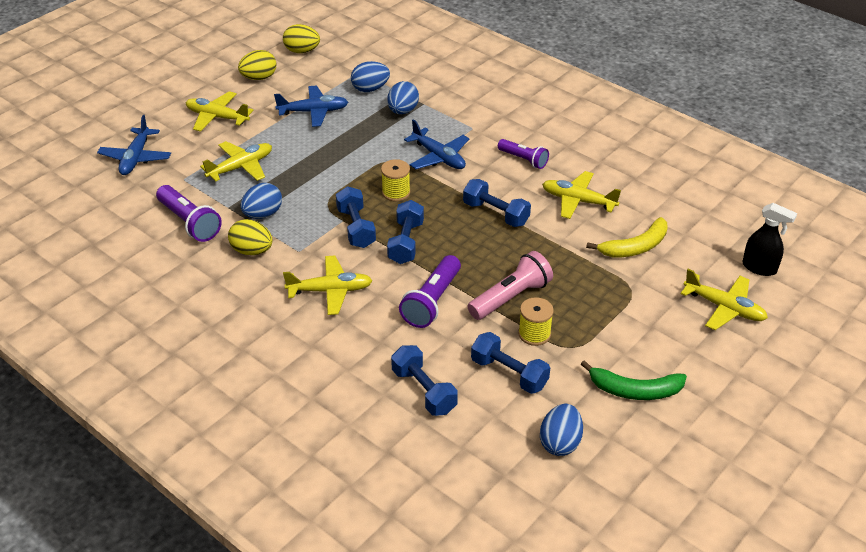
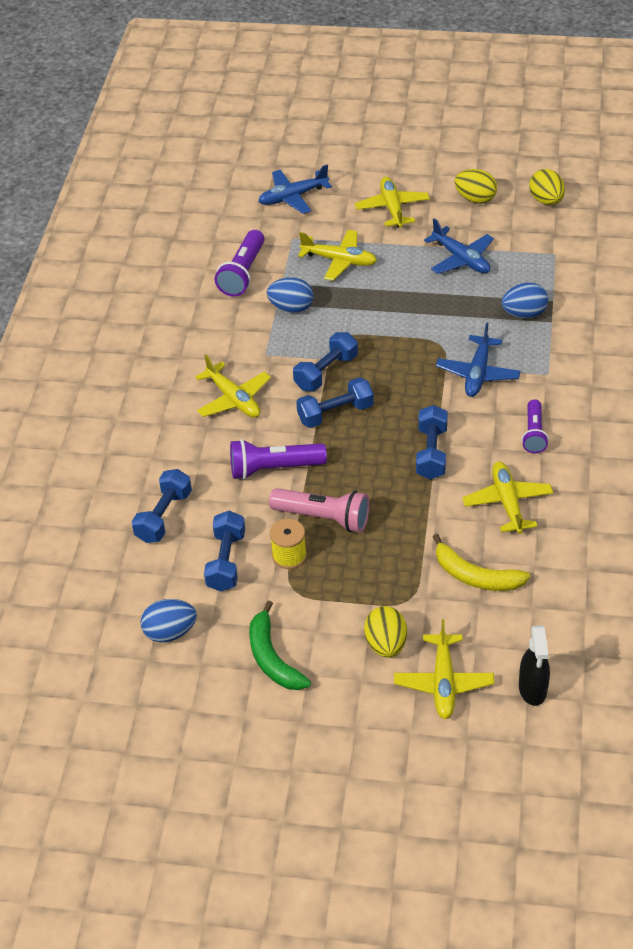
camera: 60 degrees right, 5 degrees up
yellow egg [228,219,273,255] -> yellow egg moved to [364,606,407,658]
blue egg [351,61,390,92] -> none
yellow spool [381,159,410,202] -> none

